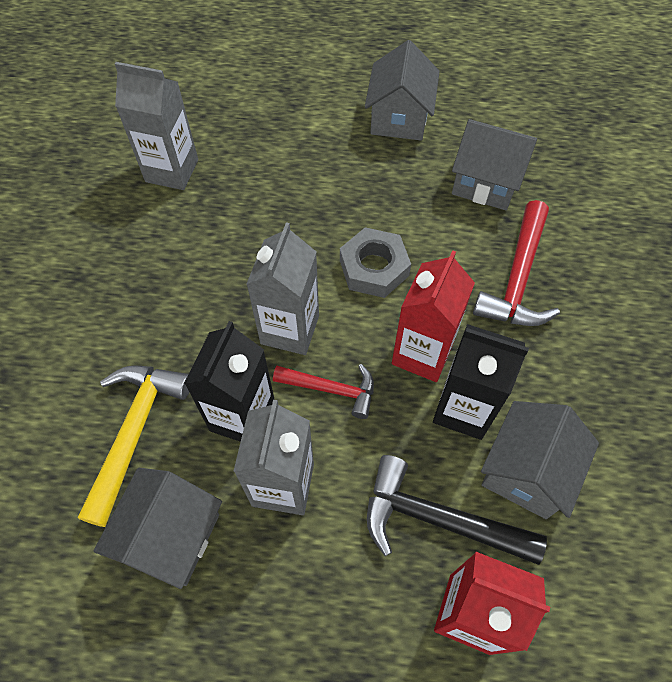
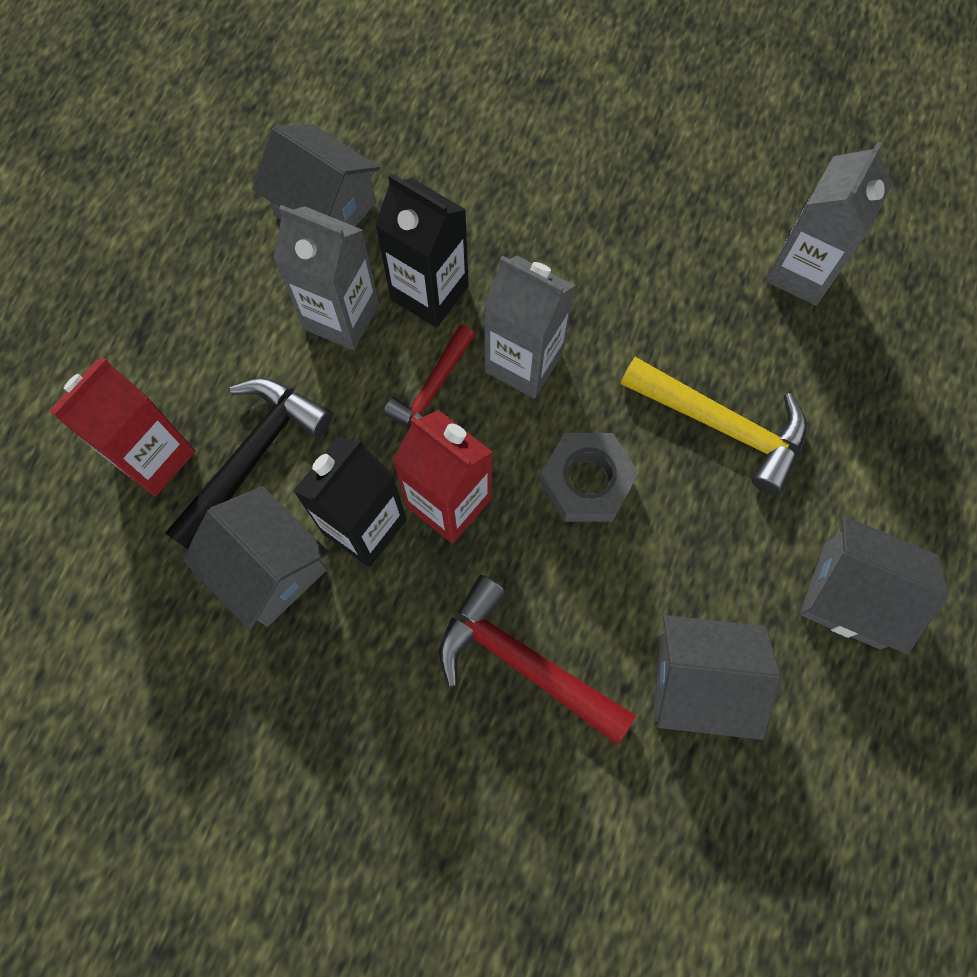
camera: 105 degrees right, 10 degrees up
yellow hammer [78,365,189,527] -> yellow hammer moved to [621,357,807,496]
grey house [452,119,537,210] -> grey house turned 60 degrees clockwise [654,615,781,740]

